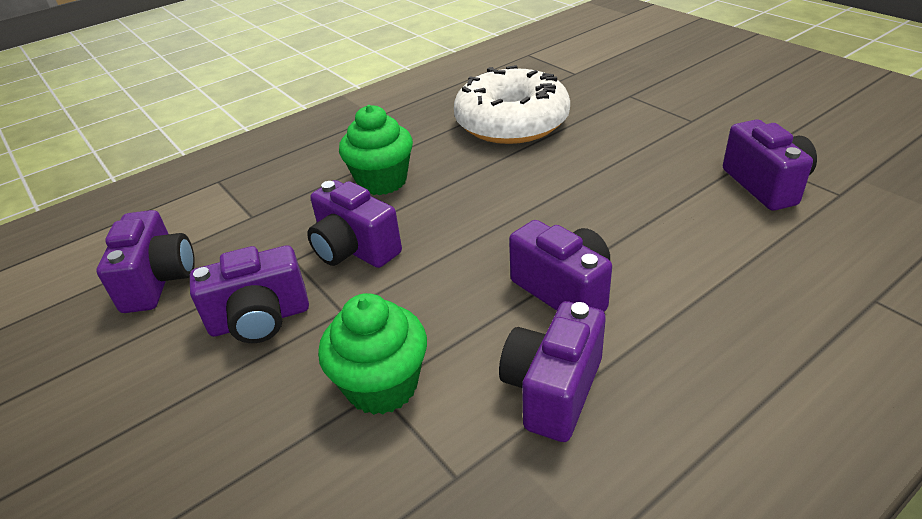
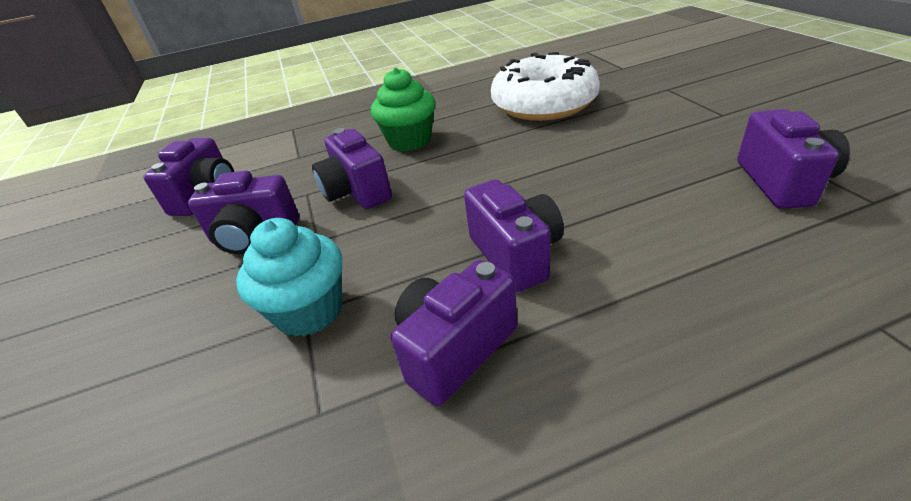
camera: 20 degrees right, 0 degrees up
green cupcake [318,293,427,415] -> turquoise cupcake [236,218,342,337]

